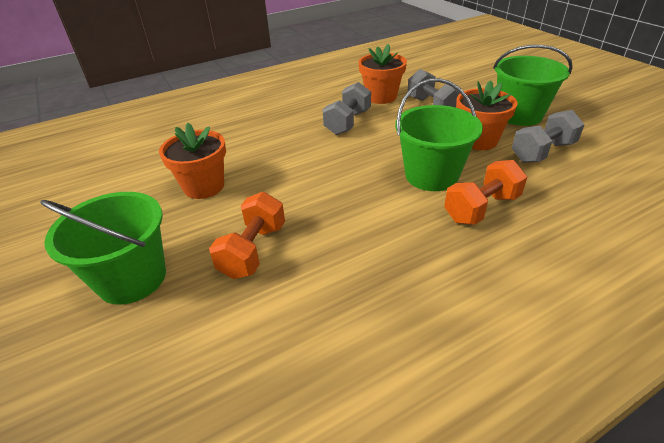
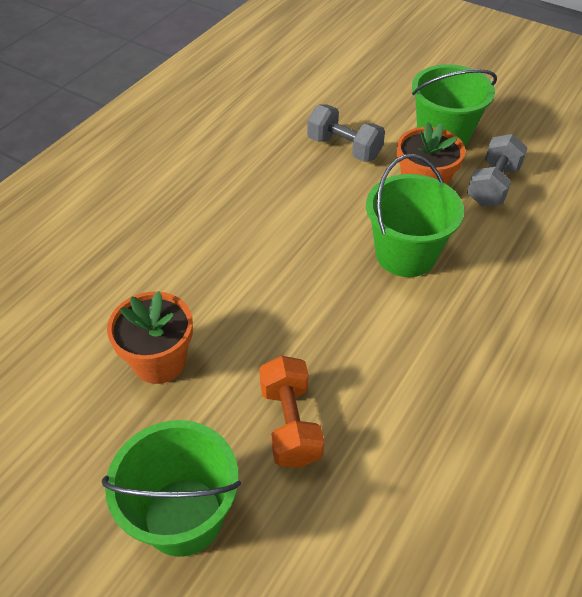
camera: 30 degrees left, 10 degrees up
grey dumbbell [323,82,371,135] -> none
orange flower pot [358,43,407,104] -> none
orange dumbbell [444,160,527,225] -> none

